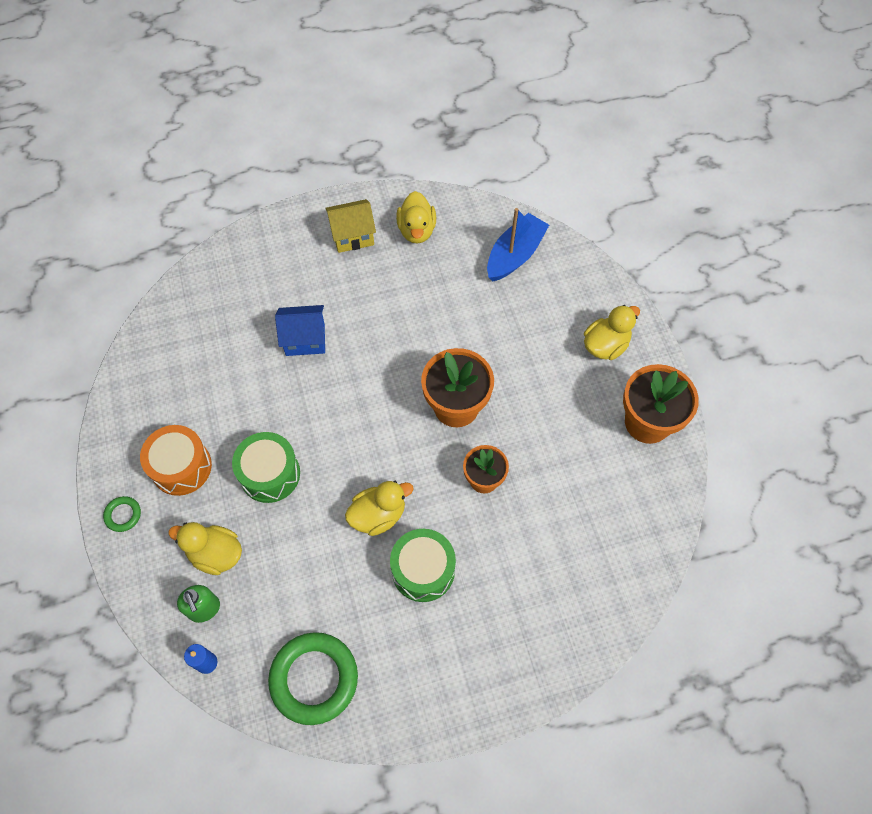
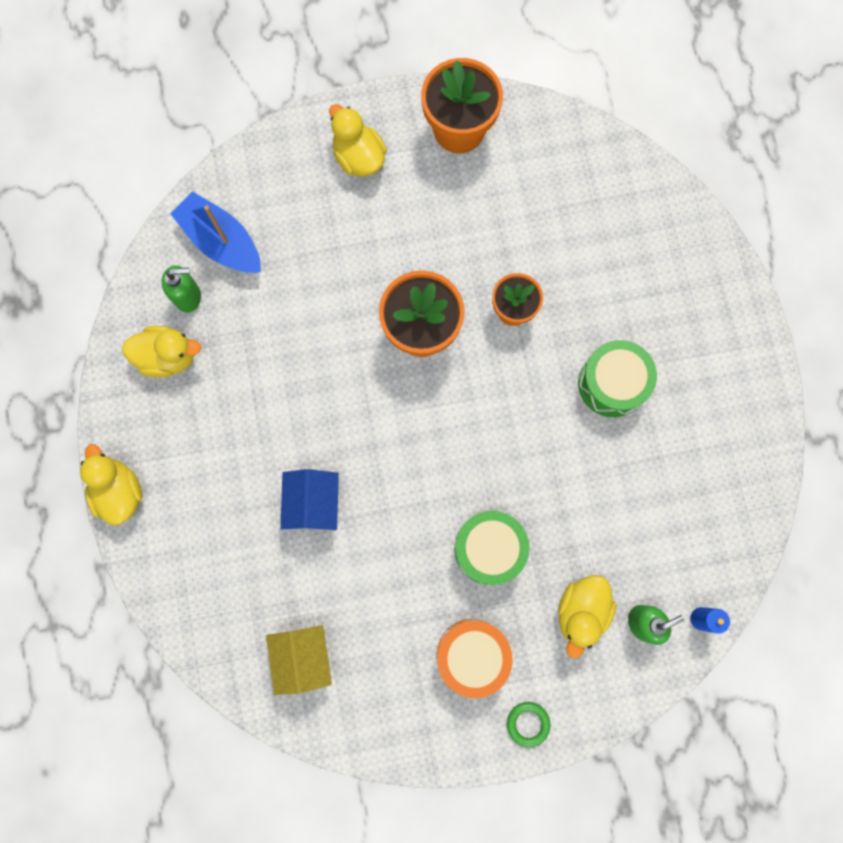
camera: 85 degrees left, 15 degrees up
green ring [268,632,358,725] -> none
yellow house [325,199,376,253] -> yellow house moved to [266,625,332,695]
yellow duck [345,481,414,536] -> yellow duck moved to [80,444,142,525]
none -> green soap dispenser [162,265,201,313]

